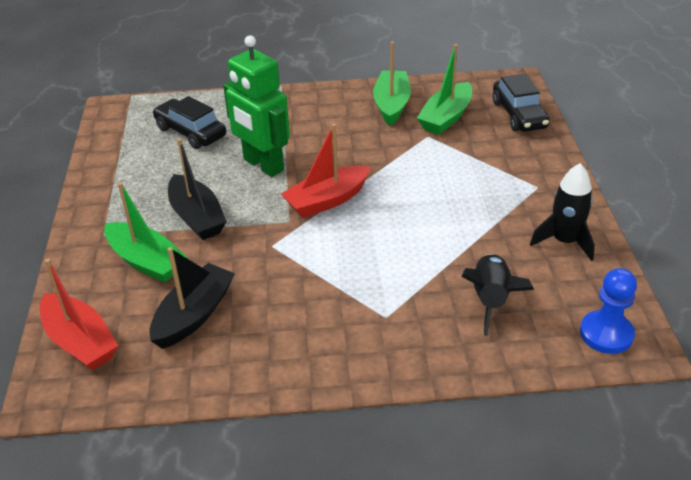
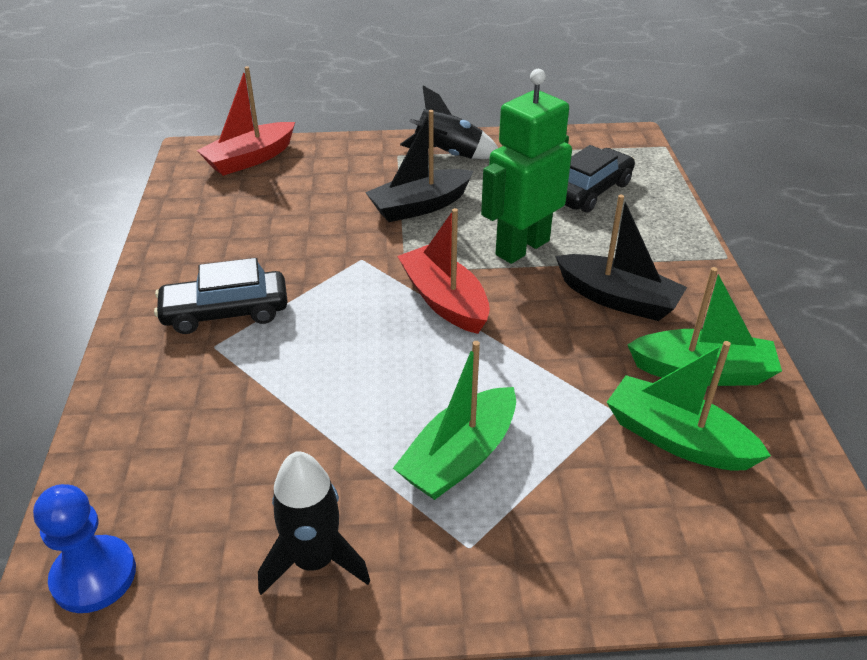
camera: 90 degrees right, 0 degrees up
green boat [104,182,187,283] -> green boat moved to [393,341,516,500]
black boat [150,247,235,349] -> black boat moved to [555,195,687,321]
black rocket [461,254,534,336] -> black rocket moved to [400,86,498,159]
black car [493,74,550,132] -> black car moved to [154,258,288,334]

